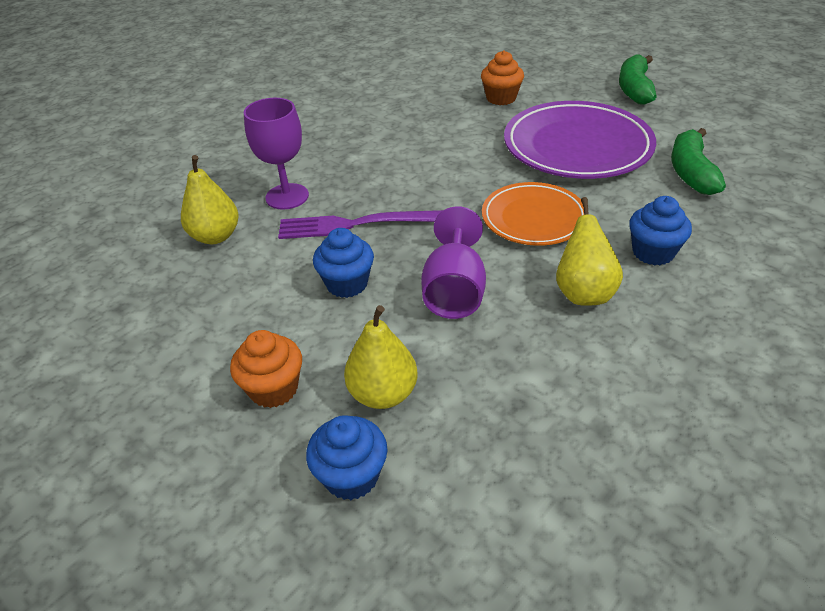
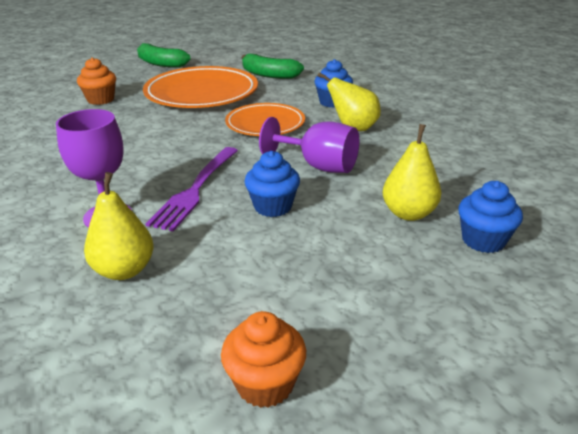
camera: 70 degrees left, 10 degrees down
orange cupcake [230,330,302,408] -> orange cupcake moved to [221,311,306,408]
purple plate [504,101,656,179] -> orange plate [143,66,258,108]

